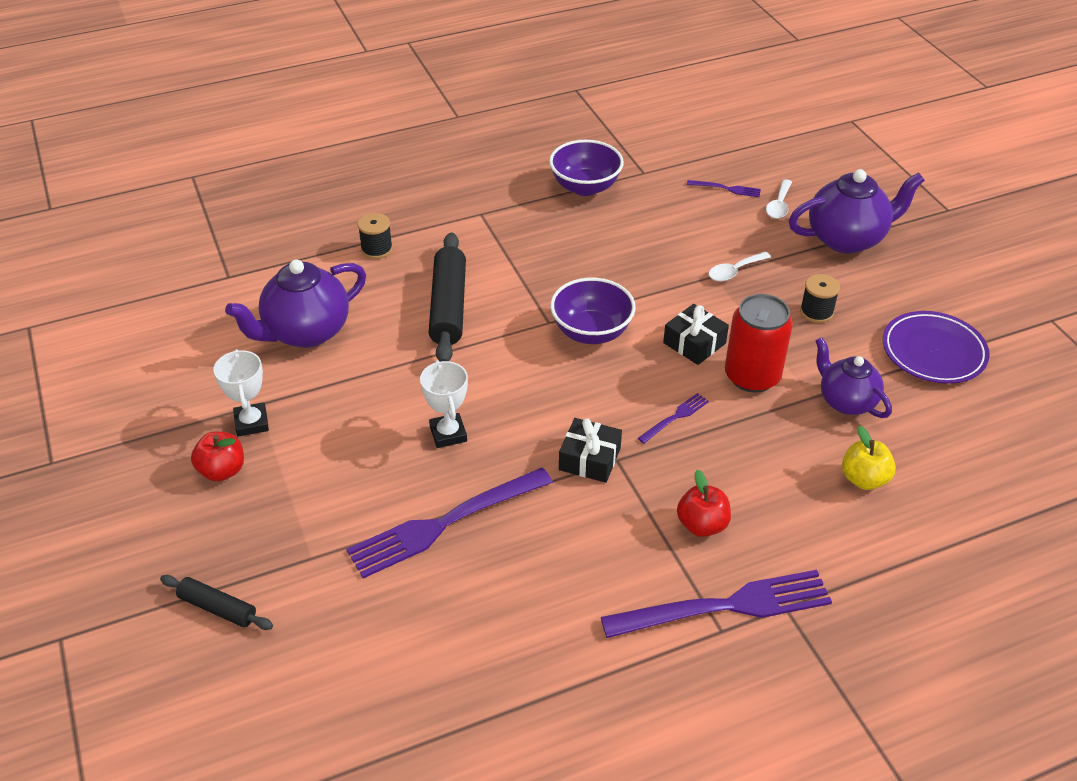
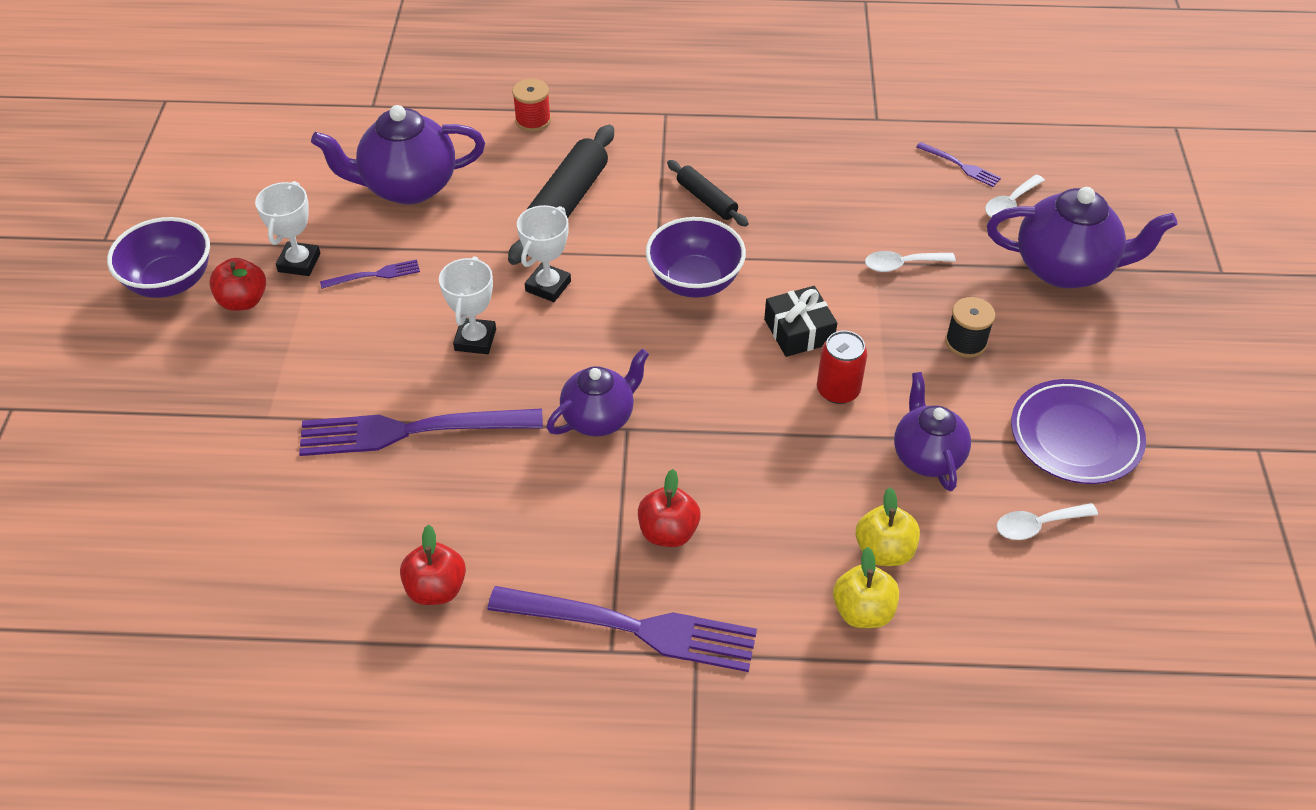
camera: 25 degrees right, 5 degrees up
black rolling pin [160,575,273,630] -> black rolling pin moved to [667,160,749,226]
black spool [358,213,393,259] -> red spool [512,79,551,132]
purple bowl [549,140,624,196] -> purple bowl moved to [107,217,210,298]
black gift [559,418,622,483] -> purple teapot [547,349,649,436]
purple fork [638,393,709,444] -> purple fork moved to [320,259,420,289]
red can [725,294,793,393] -> red can [817,331,867,404], size x0.64
none -> red apple [400,525,466,605]
none -> white trophy [517,205,571,302]
none -> yellow apple [833,547,899,628]
none -> white spoon [996,503,1098,540]

